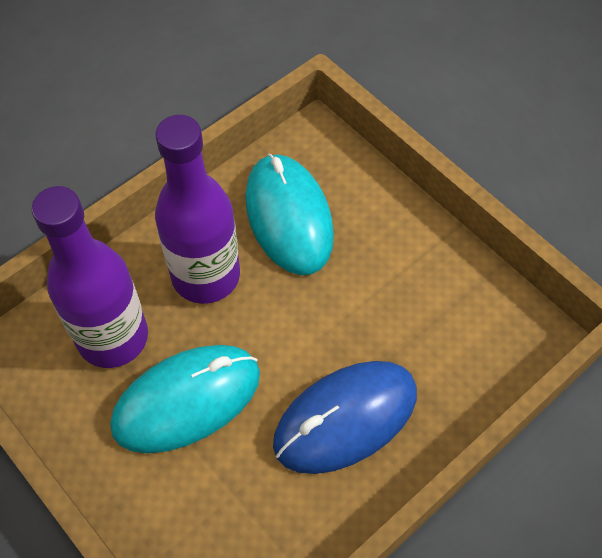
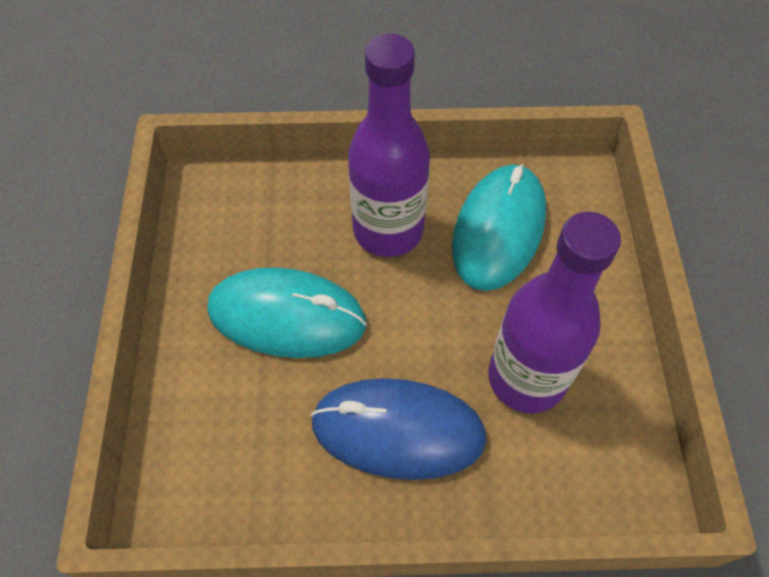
camera: 40 degrees right, 0 degrees up
purple bottle [32,186,148,368] -> purple bottle moved to [488,212,621,413]

